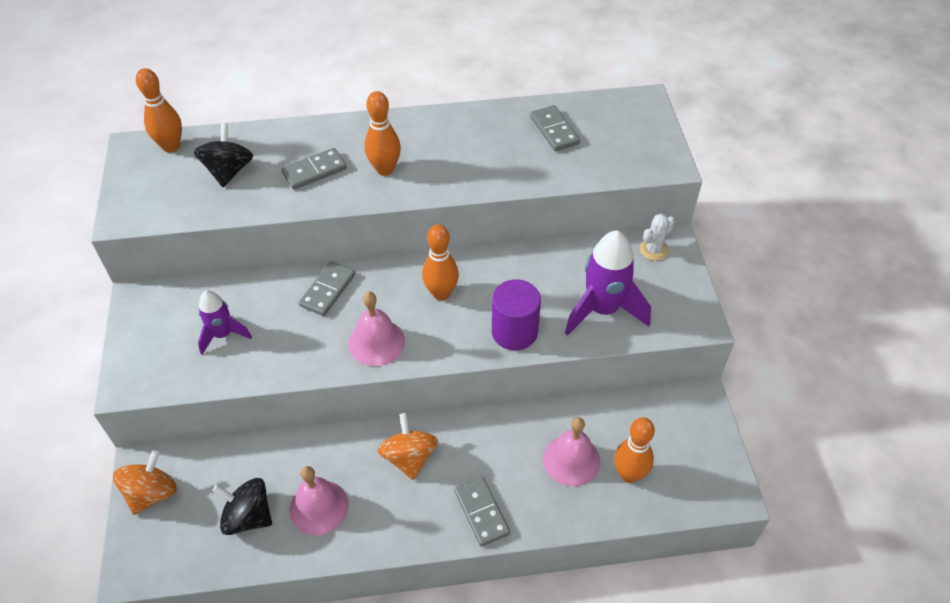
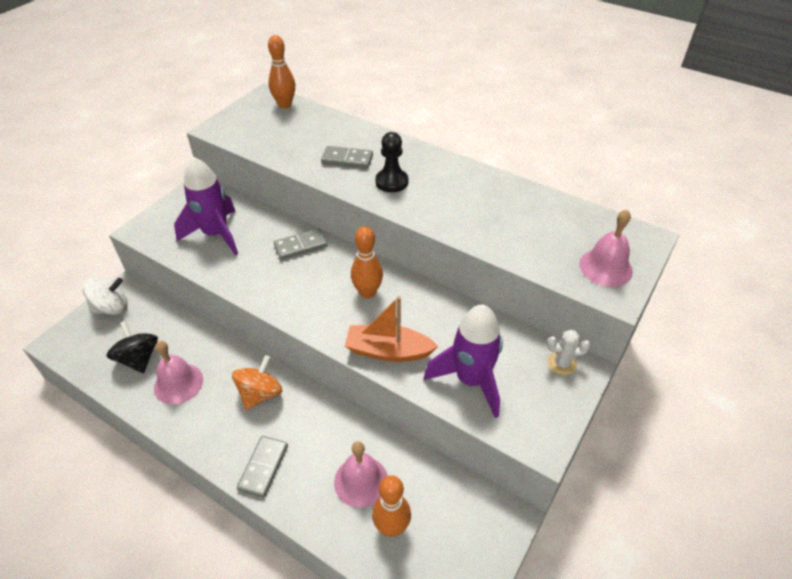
camera: 40 degrees right, 5 degrees down
orange spinning top [113,450,177,515] -> white spinning top [83,277,128,315]
black spinning top [194,123,253,187] -> none
purple rocket [198,290,252,355] -> purple rocket [174,157,238,255], size x1.69
pink bell [348,292,405,366] -> pink bell moved to [579,210,633,287]
orange bowling pin [365,91,401,176] -> black pawn [375,132,408,192]
purple cylinder [492,279,541,350] -> orange boat [345,296,438,362]
grey domino [530,105,580,151] -> none

